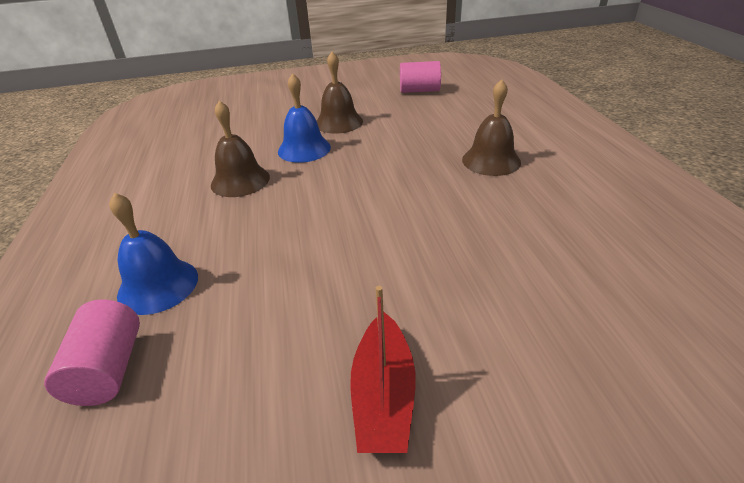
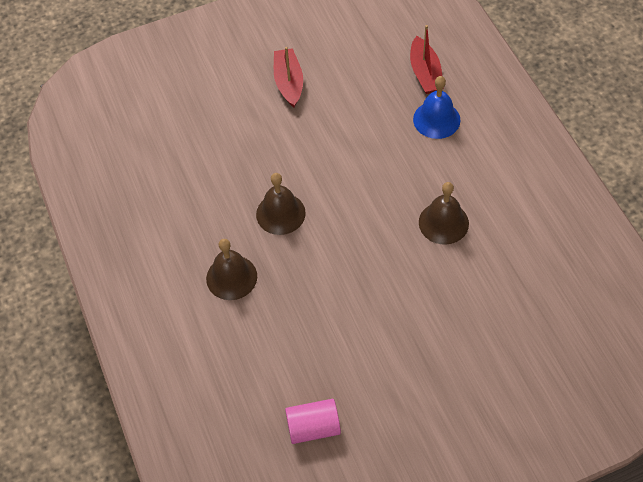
camera: 170 degrees right, 20 degrees up
pink cylinder [44,299,140,406] -> red boat [410,25,444,94]
blue bell [278,73,331,163] -> none
brown bell [317,52,363,134] -> brown bell moved to [256,173,306,235]

